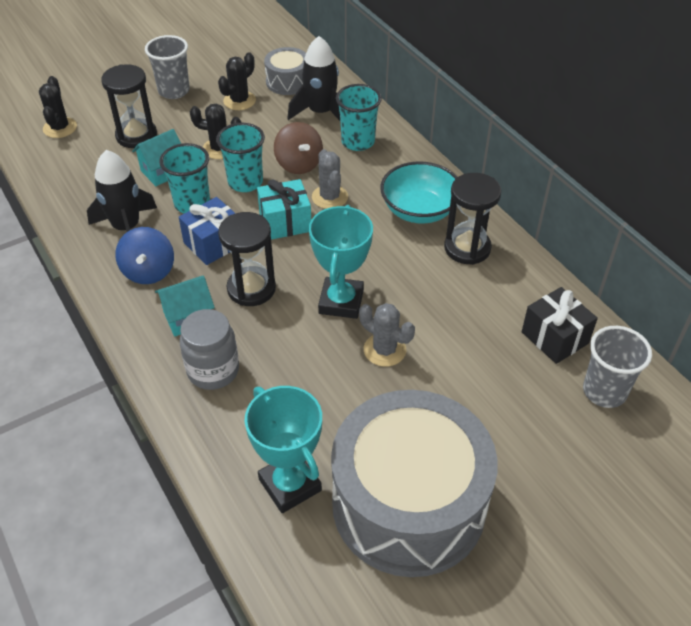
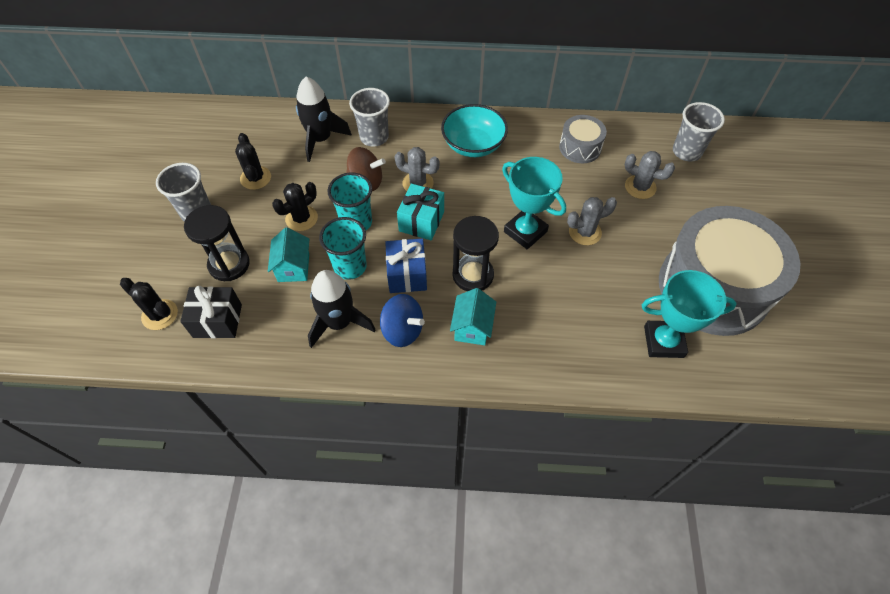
camera: 55 degrees left, 10 degrees up
grey jar [180,309,239,390] -> none
grey drum [264,47,306,95] -> grey drum moved to [559,115,607,163]
turquoise cup [336,84,382,151] -> grey cup [349,88,390,147]
black hourglass [444,173,502,265] -> none
black gift [522,287,598,364] -> black gift moved to [180,286,242,338]
none -> grey cactus [625,151,675,199]

